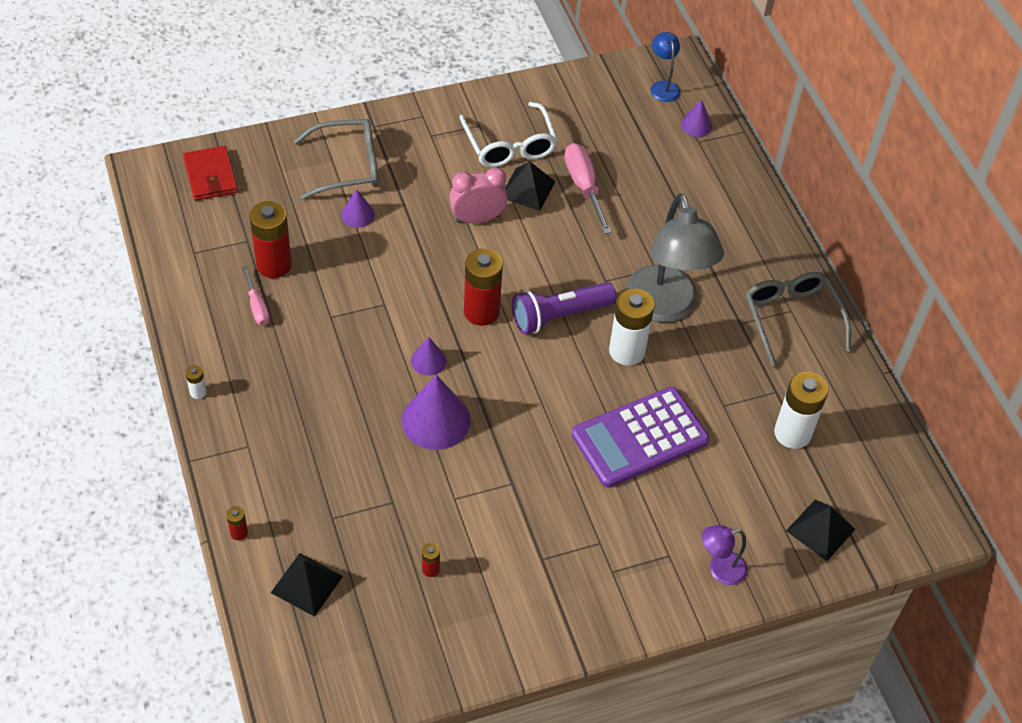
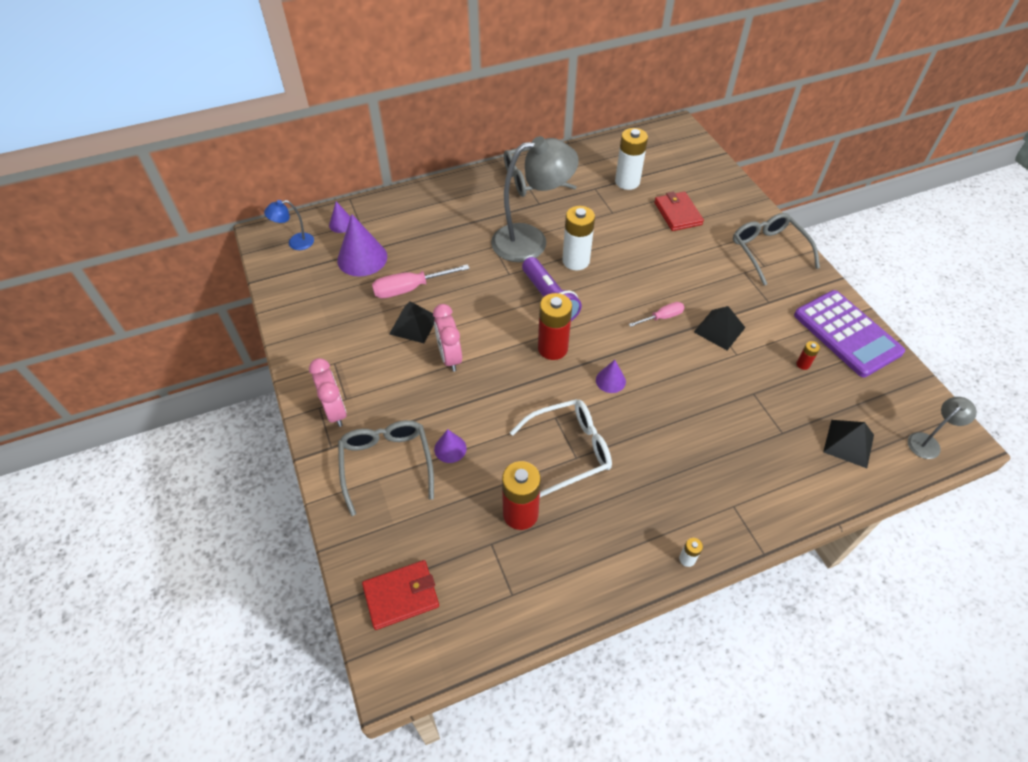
camera: 90 degrees left, 0 degrees up
red battery [226,506,248,540] -> none
pink screwdriver [242,266,270,325] -> pink screwdriver moved to [629,302,685,327]
purple cone [402,375,471,450] -> purple cone moved to [337,214,387,276]
white glasses [460,102,558,167] -> white glasses moved to [510,399,612,497]
purple calculator [572,387,709,488] -> purple calculator moved to [794,290,905,377]
purple lamp [702,525,747,585] -> none
black pyramid [786,500,856,561] -> black pyramid moved to [694,306,746,350]
none -> pink clock [309,358,347,427]
none -> red wallet [654,192,704,231]
none -> grey glasses [733,213,820,286]
none -> grey lamp [908,397,977,459]

